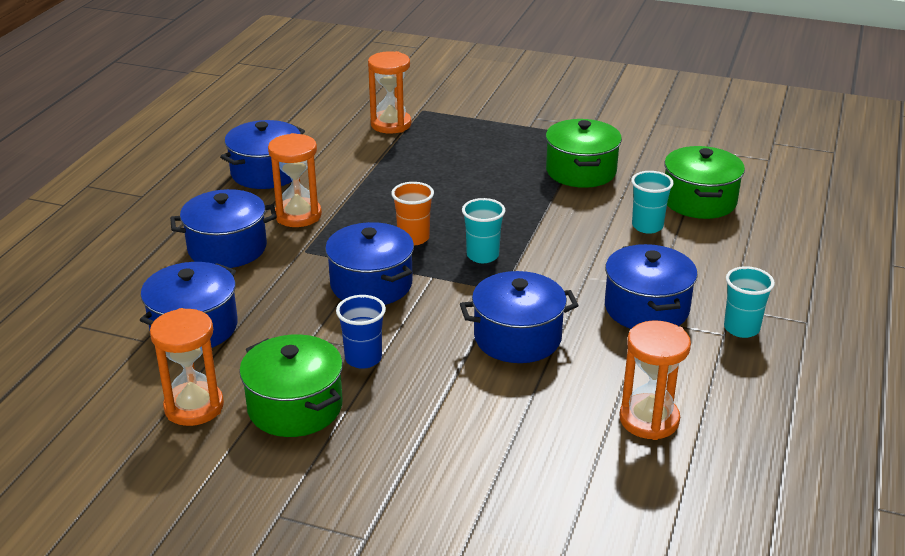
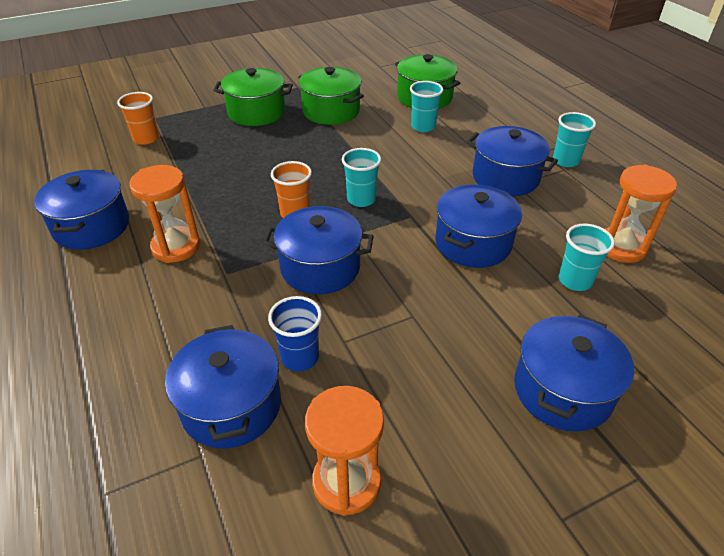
camera: 45 degrees left, 10 degrees up
blue pot [170,189,277,268] -> blue pot moved to [514,315,634,431]
green pot [239,334,343,437] -> green pot moved to [213,68,293,126]
blue cup [336,295,386,369] -> blue cup moved to [268,296,322,371]
orange hourglass [368,51,411,133] -> orange cup [117,92,159,145]
none -> turquoise cup [559,224,615,291]

